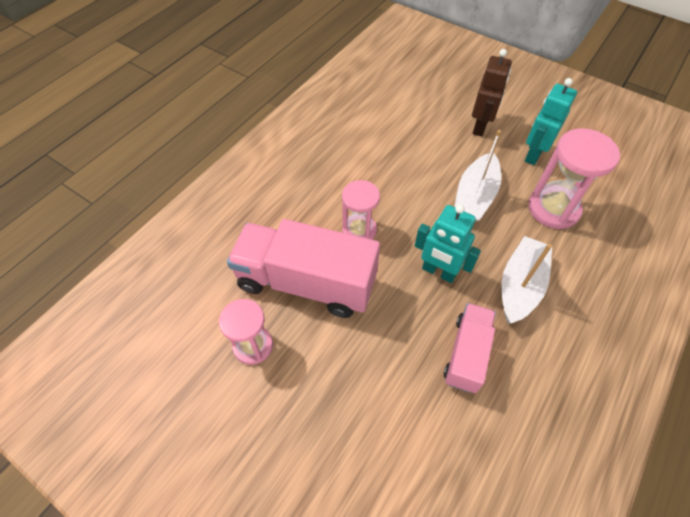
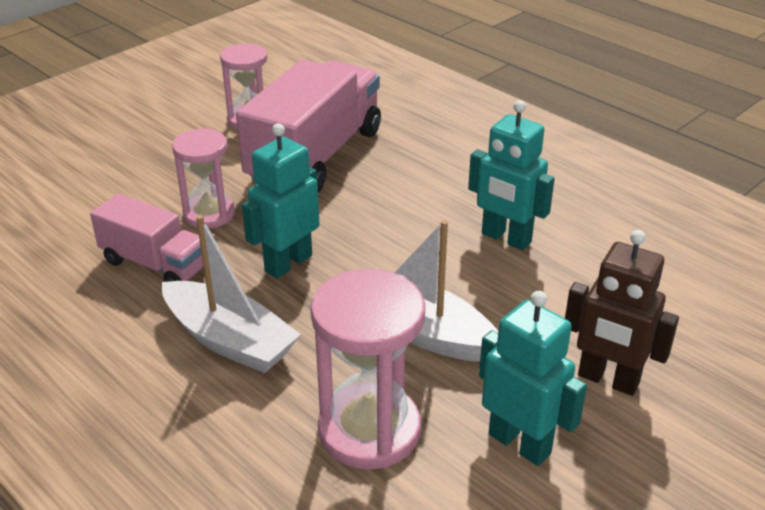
camera: 100 degrees right, 20 degrees down
pink hourglass [342,180,380,240] -> pink hourglass moved to [172,128,235,229]
none -> turquoise robot [468,100,555,250]

